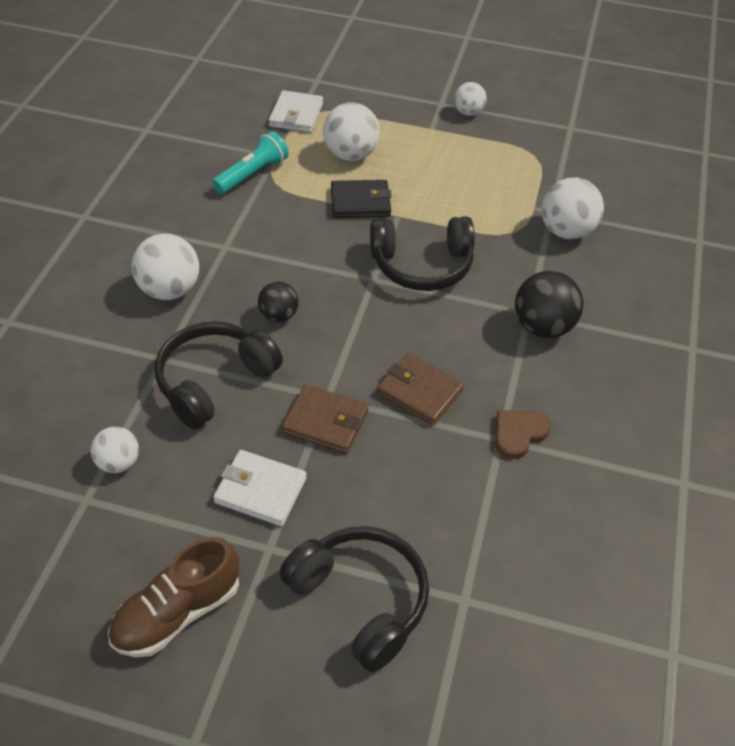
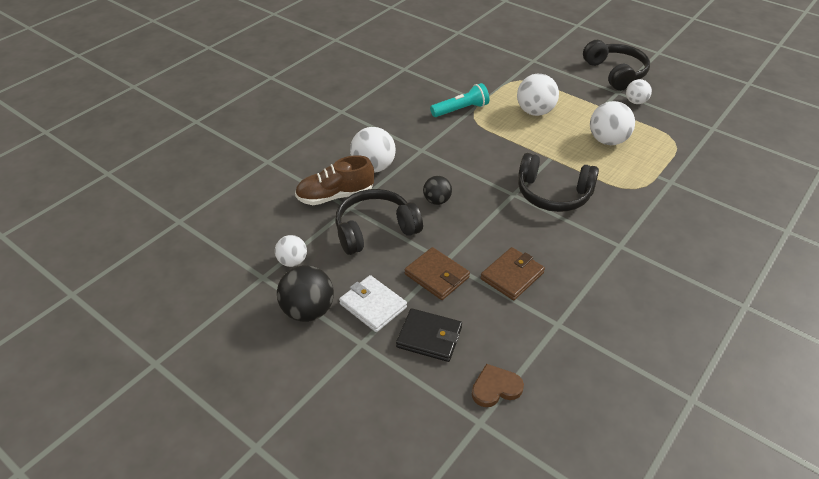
camera: 25 degrees right, 5 degrees down
brown shoe [108,537,239,657] -> brown shoe moved to [295,155,374,205]
white wallet [269,90,323,133] -> none
black headphones [279,526,429,672] -> black headphones moved to [583,40,650,91]
black wallet [331,180,392,218] -> black wallet moved to [396,308,462,362]
brown wallet [377,353,464,426] -> brown wallet turned 75 degrees clockwise [480,247,545,300]
brown heart [495,410,550,459] -> brown heart moved to [472,364,524,407]
black ball [515,271,583,338] -> black ball moved to [277,265,334,322]
white ball [541,178,604,240] -> white ball moved to [590,101,635,145]

